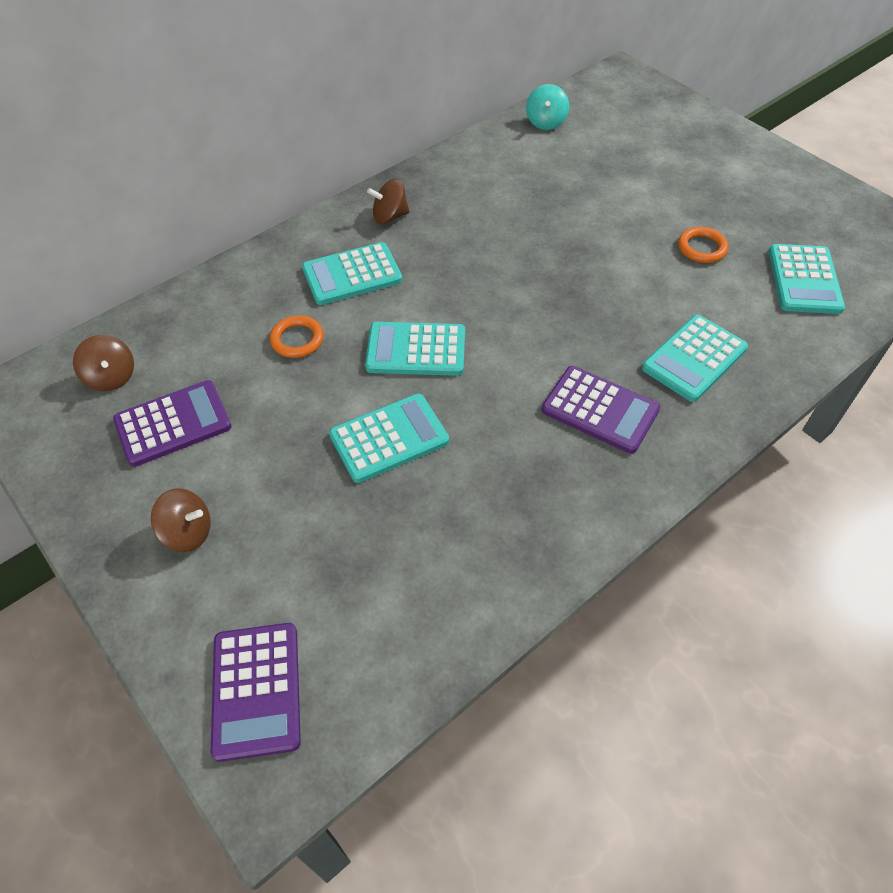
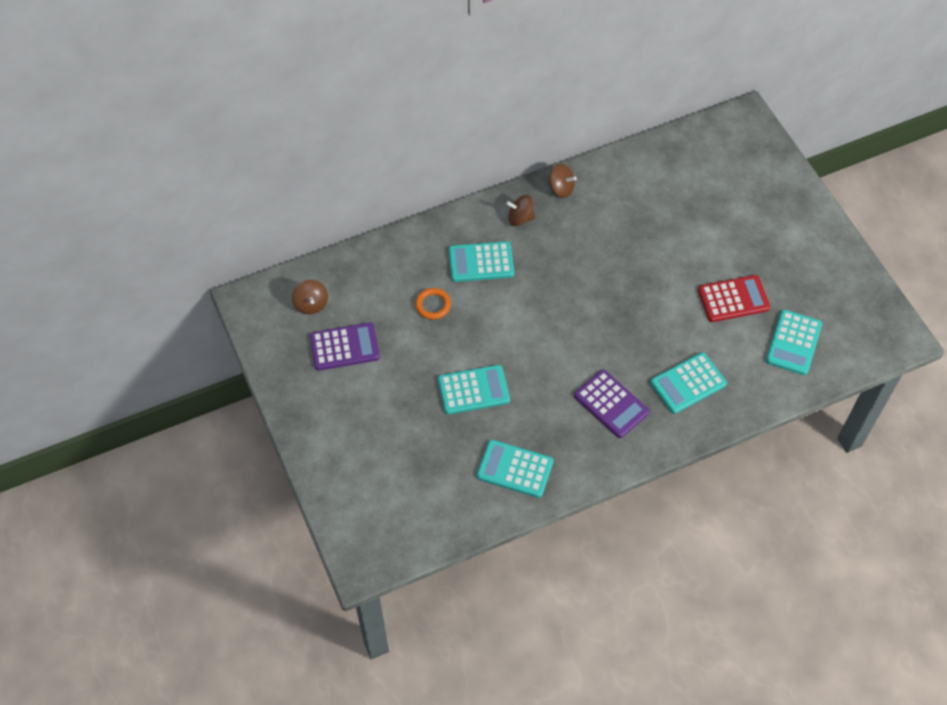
camera: 15 degrees right, 5 degrees up
brown spinning top [151,488,211,552] -> brown spinning top moved to [548,164,577,198]
purple calculator [210,623,301,762] -> none
turquoise calculator [365,322,465,376] -> turquoise calculator moved to [477,440,553,498]
turquoise spinning top [526,84,569,130] -> none
orange ring [678,227,729,263] -> red calculator [698,275,770,322]

